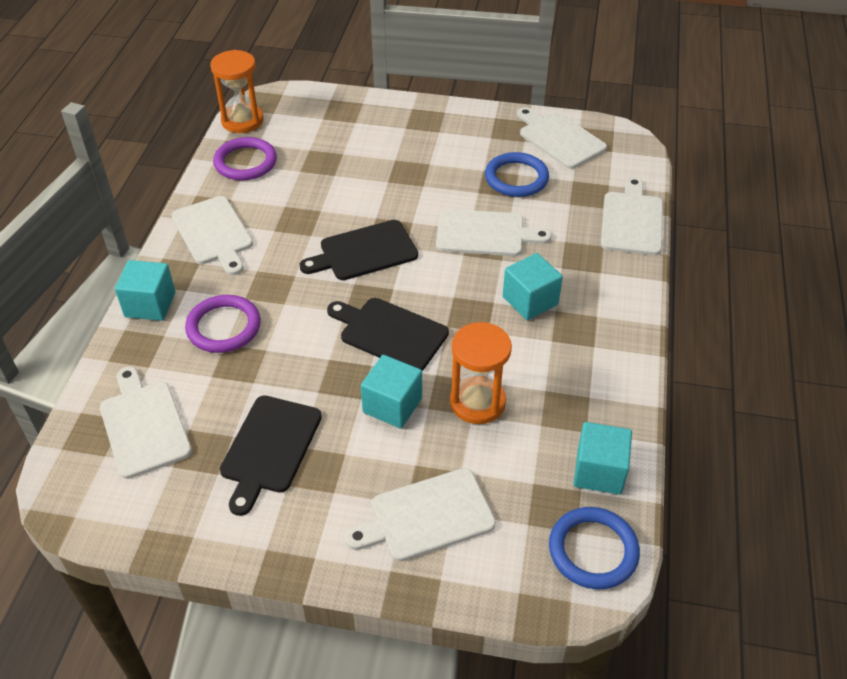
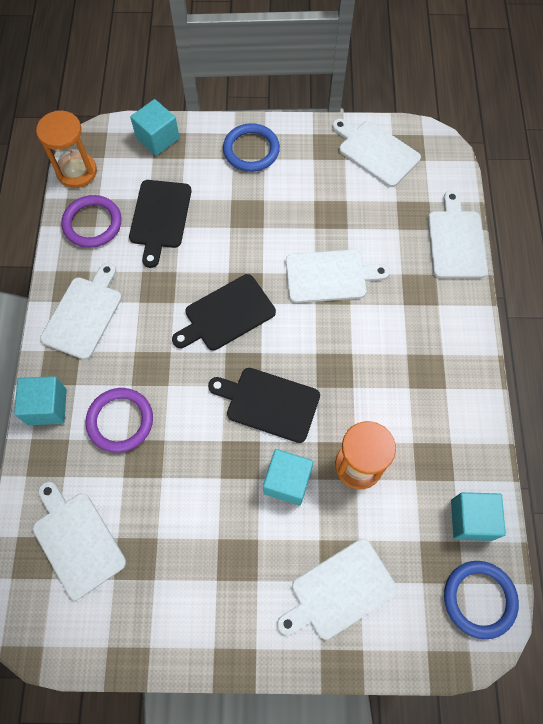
camera: 10 degrees left, 20 degrees up
white cutting board [171,196,253,275] -> white cutting board turned 120 degrees counterclockwise [40,262,122,360]
black cutting board [220,396,322,516] -> black cutting board moved to [129,180,191,268]
blue ring [485,152,549,197] -> blue ring moved to [223,123,280,172]
turquoise cube [503,253,563,320] -> turquoise cube moved to [130,99,179,156]

